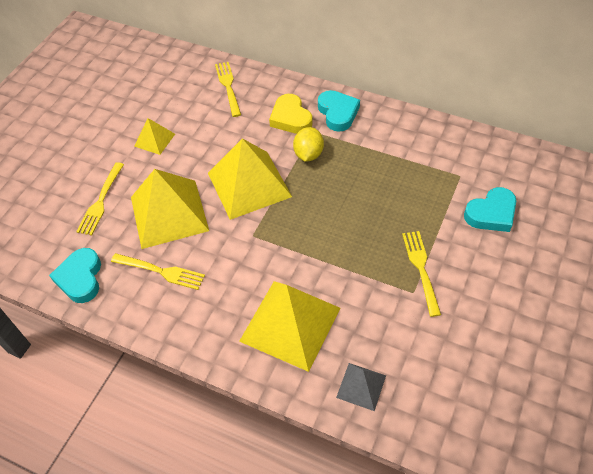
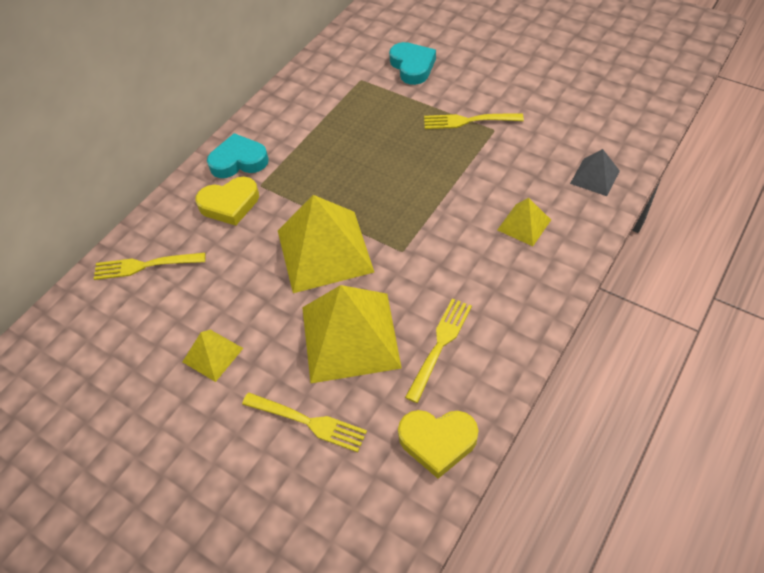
camera: 80 degrees left, 0 degrees up
turquoise heart [49,248,101,303] -> yellow heart [398,410,478,479]
yellow pyramid [239,281,340,372] -> yellow pyramid [497,198,551,246], size x0.49
yellow lemon [293,127,324,162] -> none

